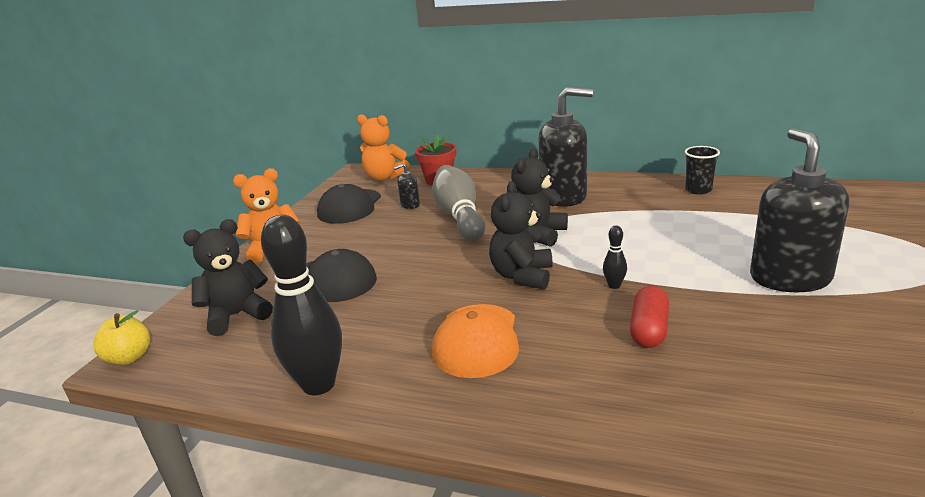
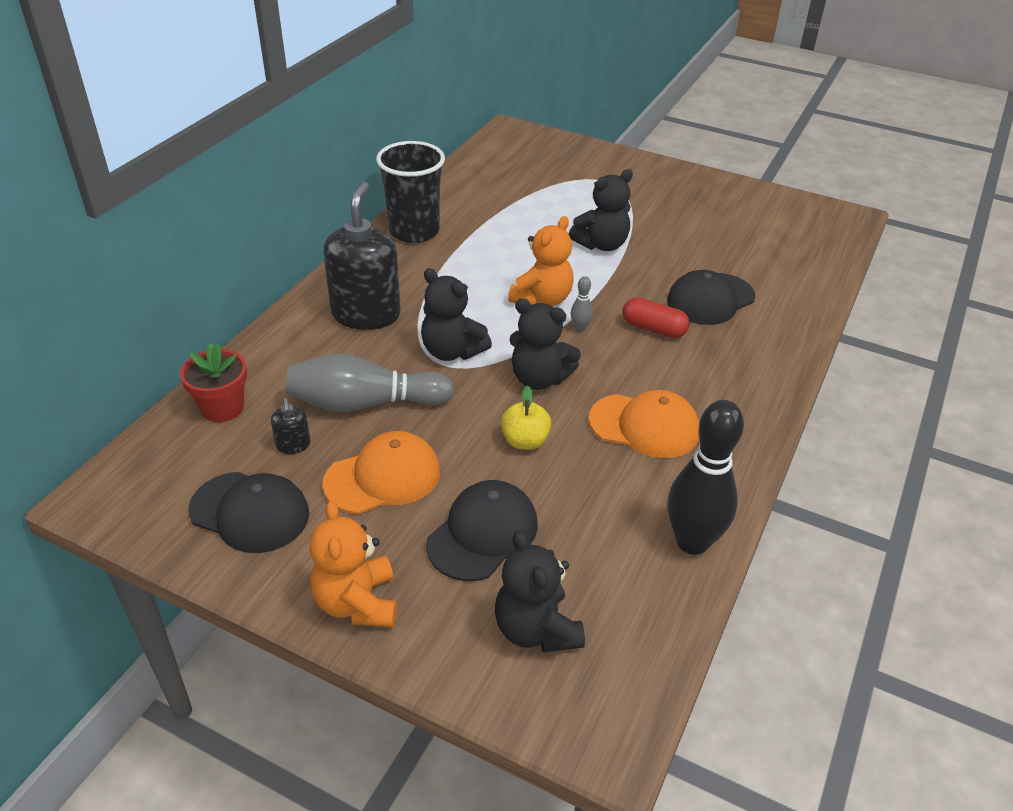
camera: 85 degrees left, 15 degrees up
yellow apple [93,310,150,365] -> yellow apple moved to [501,386,552,450]
orange teddy bear [357,114,410,181] -> orange teddy bear moved to [508,216,574,306]
black bowling pin [603,226,627,289] -> grey bowling pin [571,276,593,332]
black cup [685,146,720,194] -> black cup [376,141,445,243], size x1.87
black soap dispenser [750,128,849,292] -> black teddy bear [569,169,633,251]
none -> orange cap [322,431,440,514]
none -> black cap [667,270,755,325]

